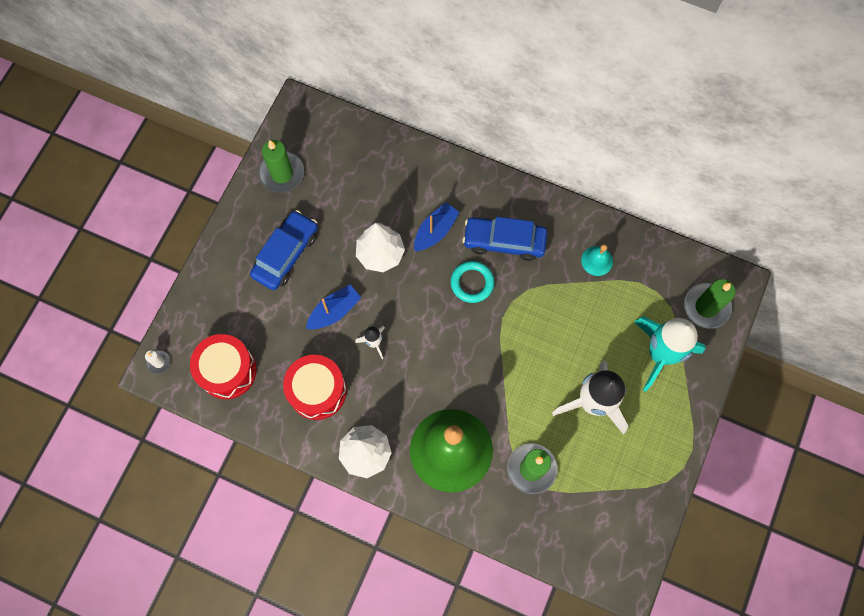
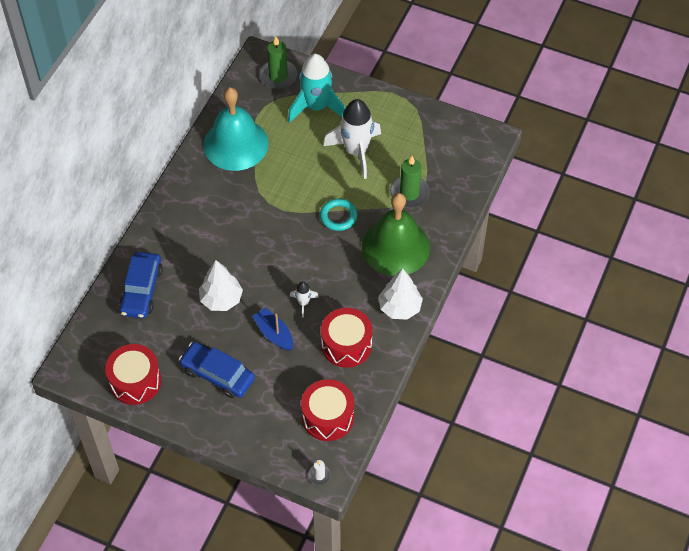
camera: 90 degrees left, 15 degrees down
green candle [259,140,304,193] -> red drum [105,344,161,405]
blue boat [414,202,460,251] -> none
turquoise ring [451,261,494,303] -> turquoise ring moved to [320,199,357,231]
blue car [463,217,547,261] -> blue car moved to [119,252,163,318]
turquoise bell [581,244,613,276] -> turquoise bell [203,87,268,171], size x2.46

